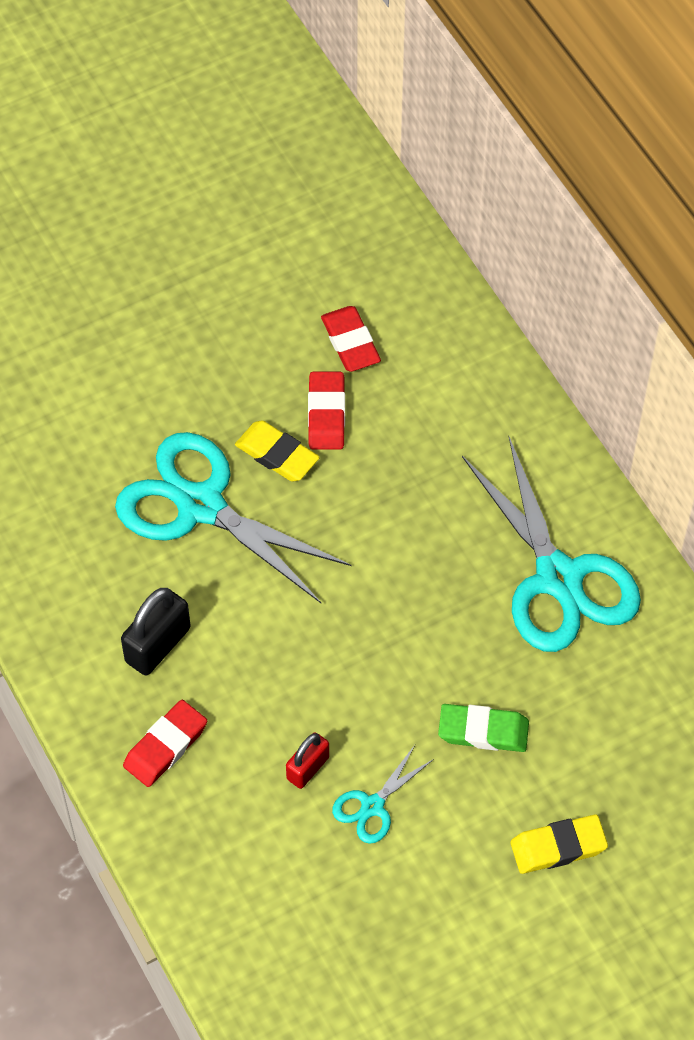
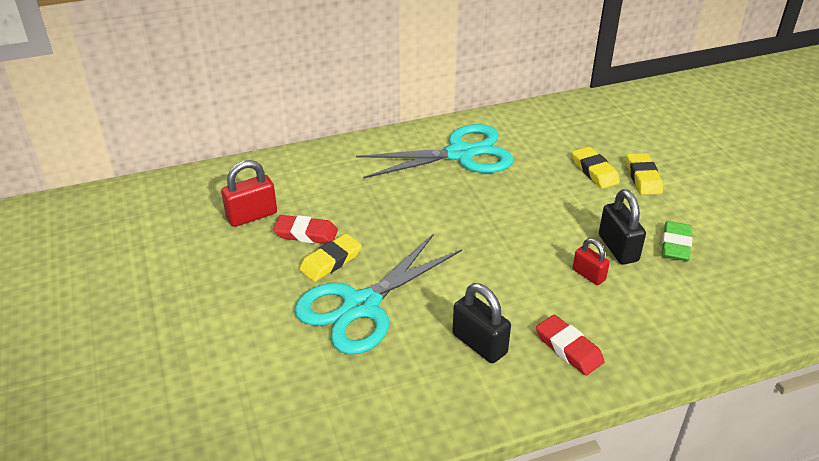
camera: 80 degrees left, 20 degrees down
red eraser [321,306,381,372] -> red padlock [221,160,277,227]
turquoise scissors [332,745,434,844] -> black padlock [599,189,646,265]
green eraser [438,704,529,752] -> green eraser moved to [661,221,692,261]
none -> yellow eraser [572,147,620,188]

